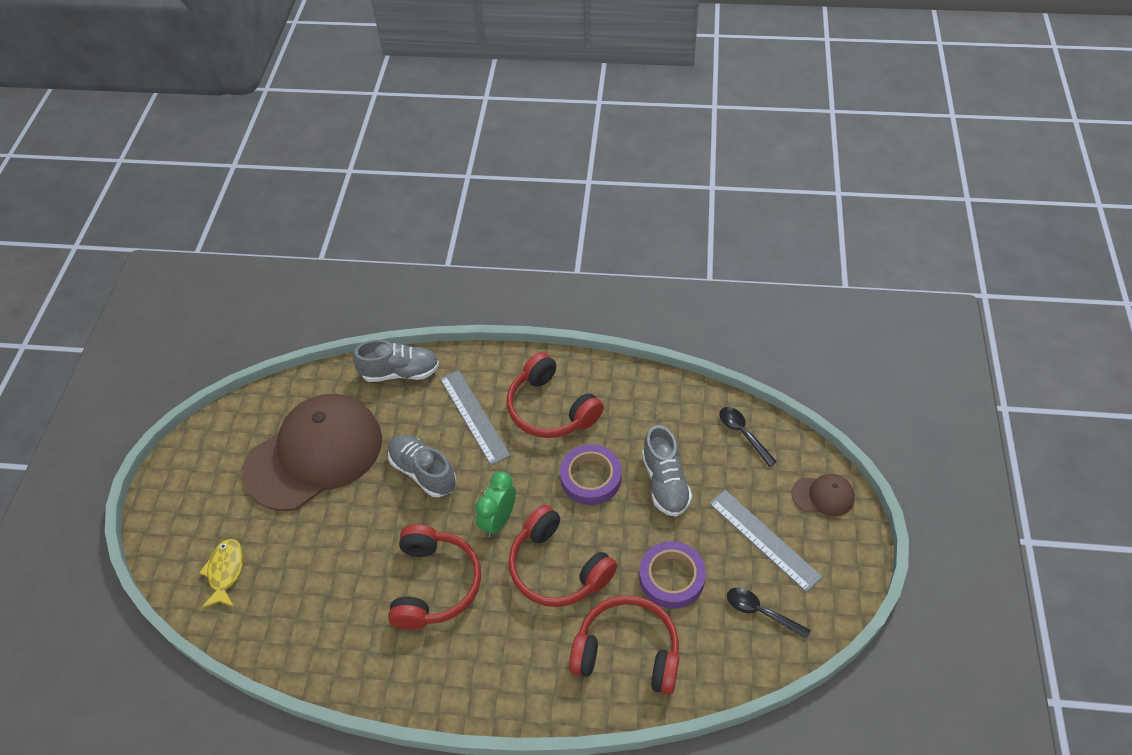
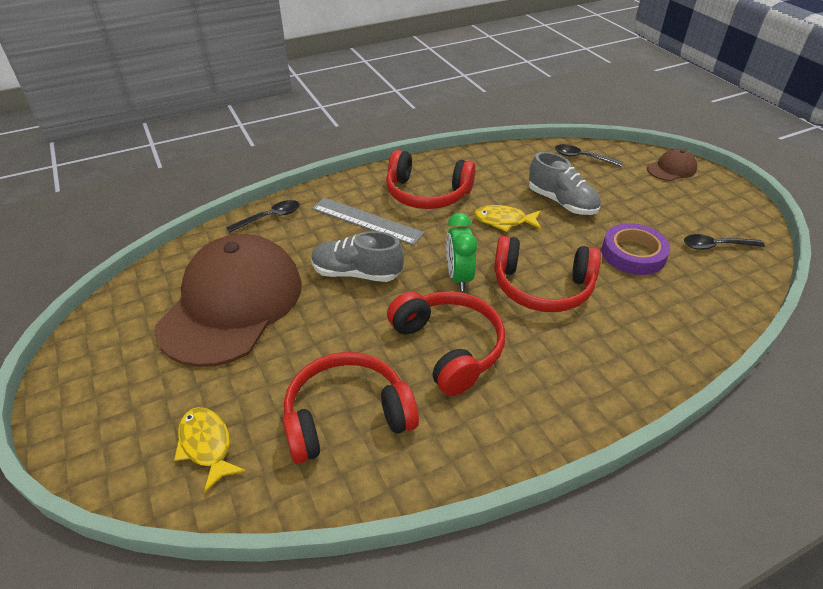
camera: 35 degrees left, 10 degrees down
grey shoe [353,340,439,382] -> black spoon [226,200,300,233]
purple tape [560,444,622,505] -> yellow fish [474,205,541,232]
red headphones [569,595,680,694] -> red headphones moved to [283,352,419,464]
grey ruler [709,490,822,592] -> none

